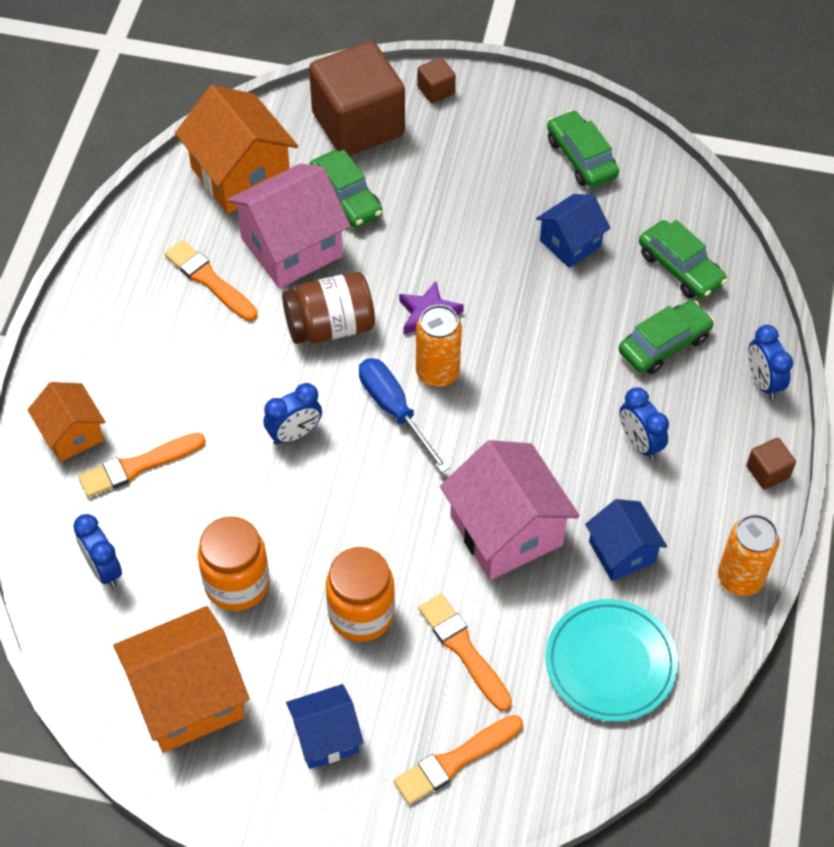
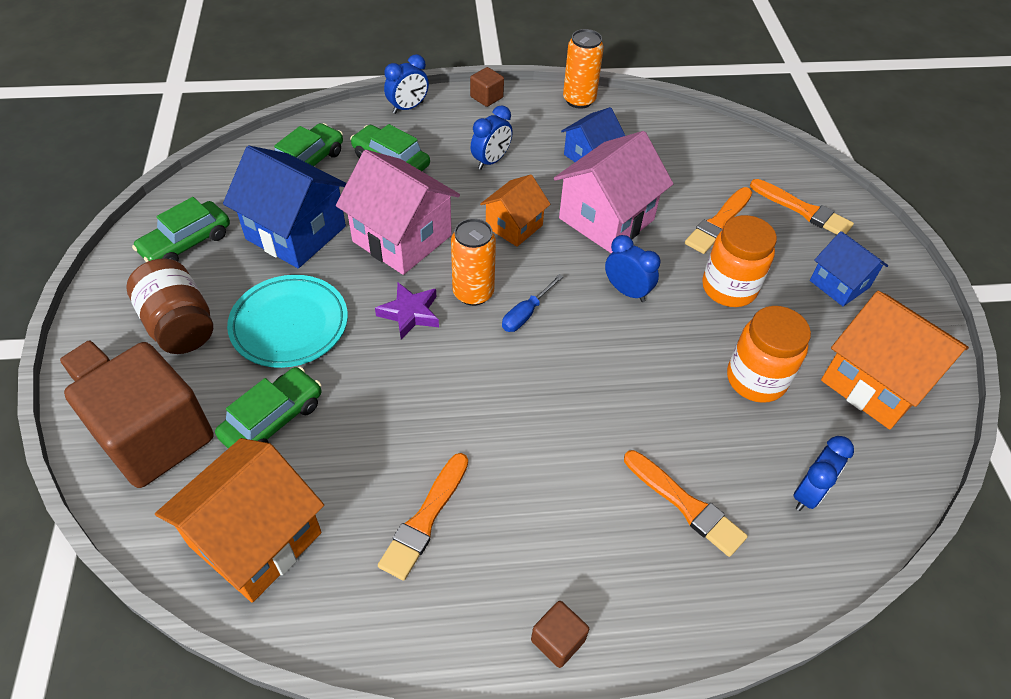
camera: 110 degrees left, 5 degrees down
orange house [28,382,105,462] -> orange house moved to [480,174,551,247]
pink house [227,164,350,288] -> pink house moved to [336,150,460,275]
blue clock [264,383,322,445] -> blue clock moved to [605,235,660,302]
brown jar [282,272,375,344] -> brown jar moved to [126,258,213,354]
blue screwdriver [359,358,450,473] -> blue screwdriver [502,274,564,332], size x0.65
blue house [536,194,611,268] -> blue house [223,146,347,268], size x1.69
turquoise plate [546,599,678,722] -> turquoise plate moved to [227,275,348,368]
none -> brown cube [531,601,589,668]

